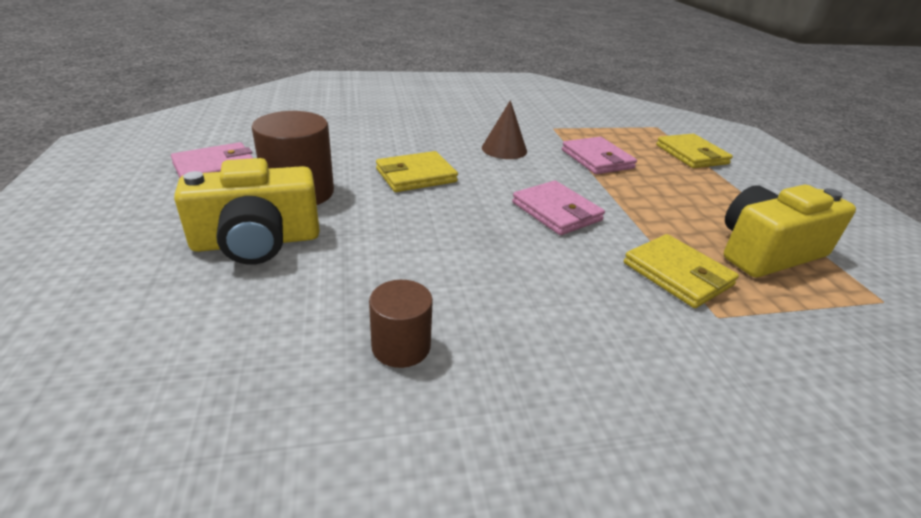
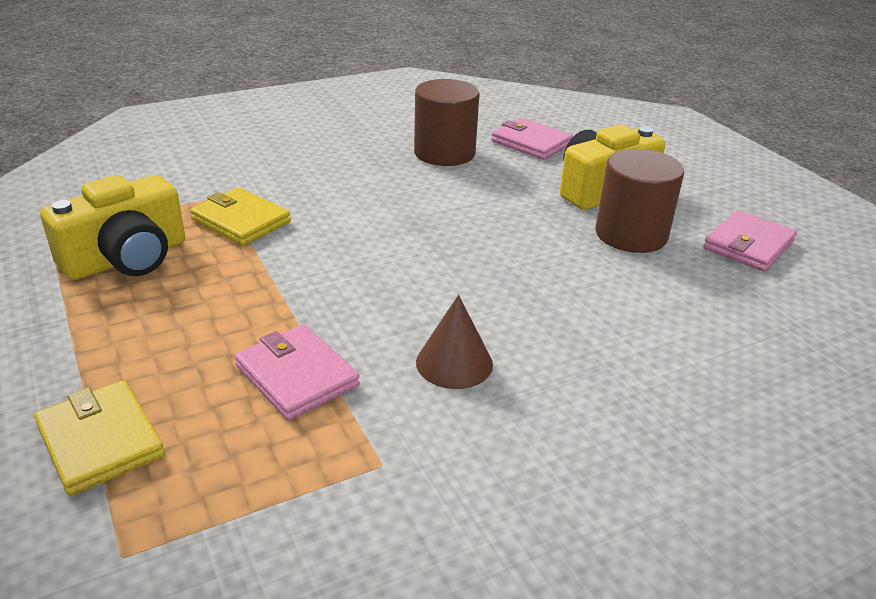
camera: 165 degrees right, 0 degrees up
brown cylinder [369,280,433,368] -> brown cylinder [414,79,480,166], size x1.68
yellow wallet [376,151,458,192] -> none
pink wallet [512,181,605,235] -> pink wallet moved to [491,118,573,160]

